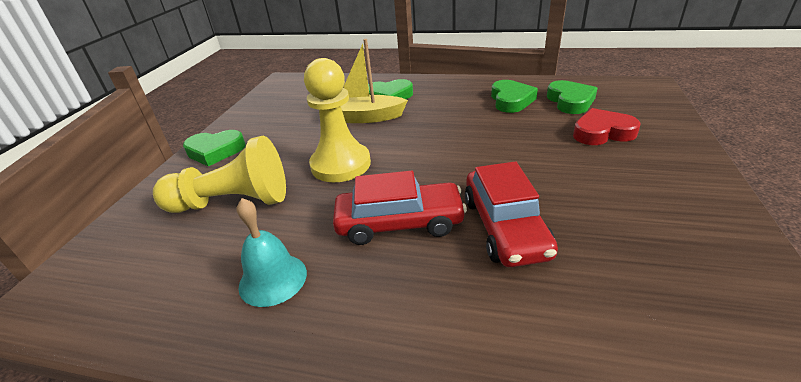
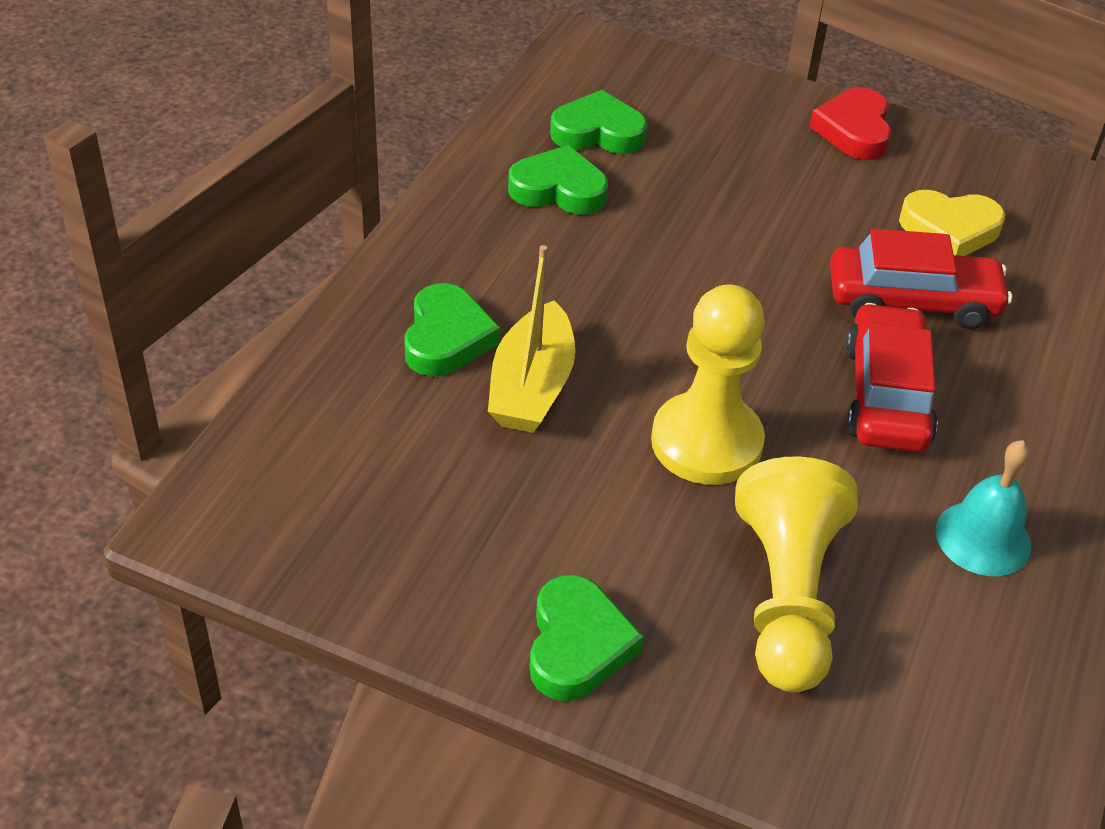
camera: 85 degrees left, 10 degrees up
red heart [573,108,641,145] -> red heart moved to [809,87,892,160]
none -> yellow heart [899,190,1005,256]

